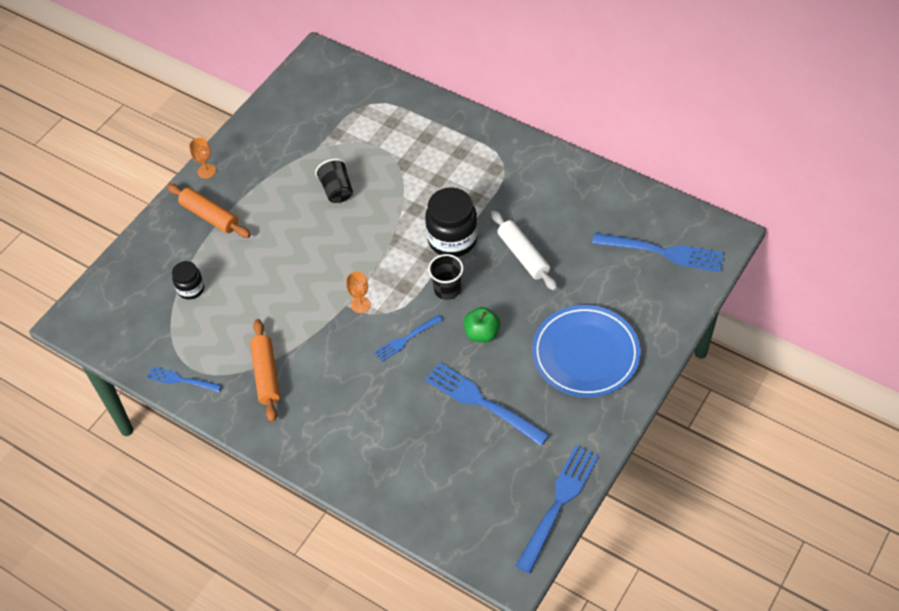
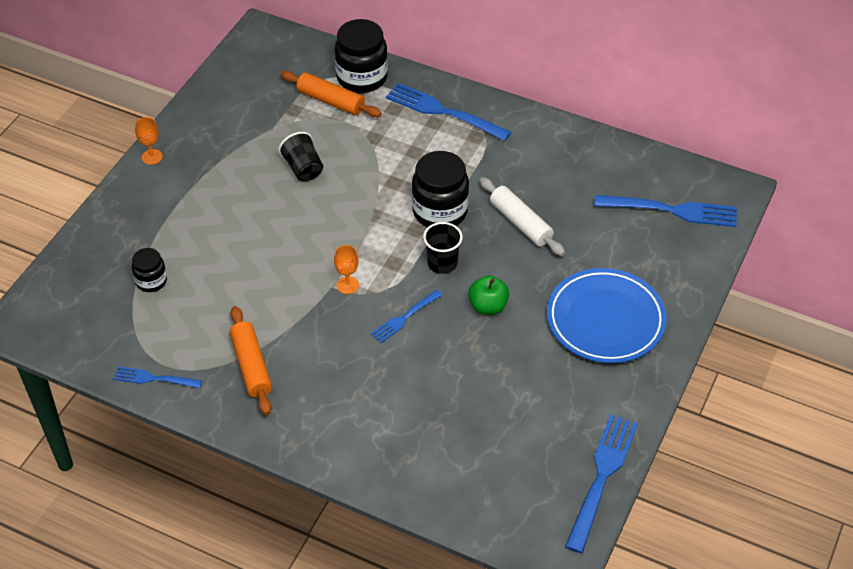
camera: 10 degrees left, 5 degrees down
orange rolling pin [167,184,251,238] -> orange rolling pin moved to [280,71,382,117]
blue fork [425,362,549,446] -> blue fork moved to [386,83,511,141]
none -> black jar [335,19,388,93]

